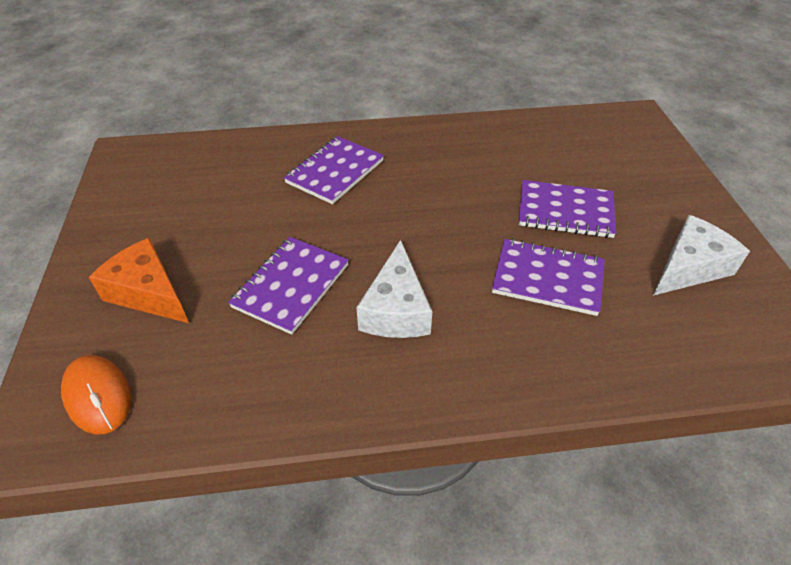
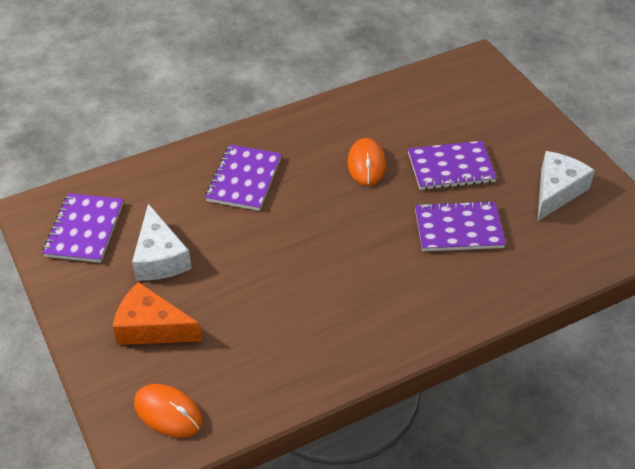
camera: 20 degrees left, 0 degrees up
purple notebook [228,237,349,335] -> purple notebook moved to [42,193,123,263]
white cheese [356,240,432,338] -> white cheese moved to [132,204,192,281]
none -> orange mouse [348,138,386,186]

